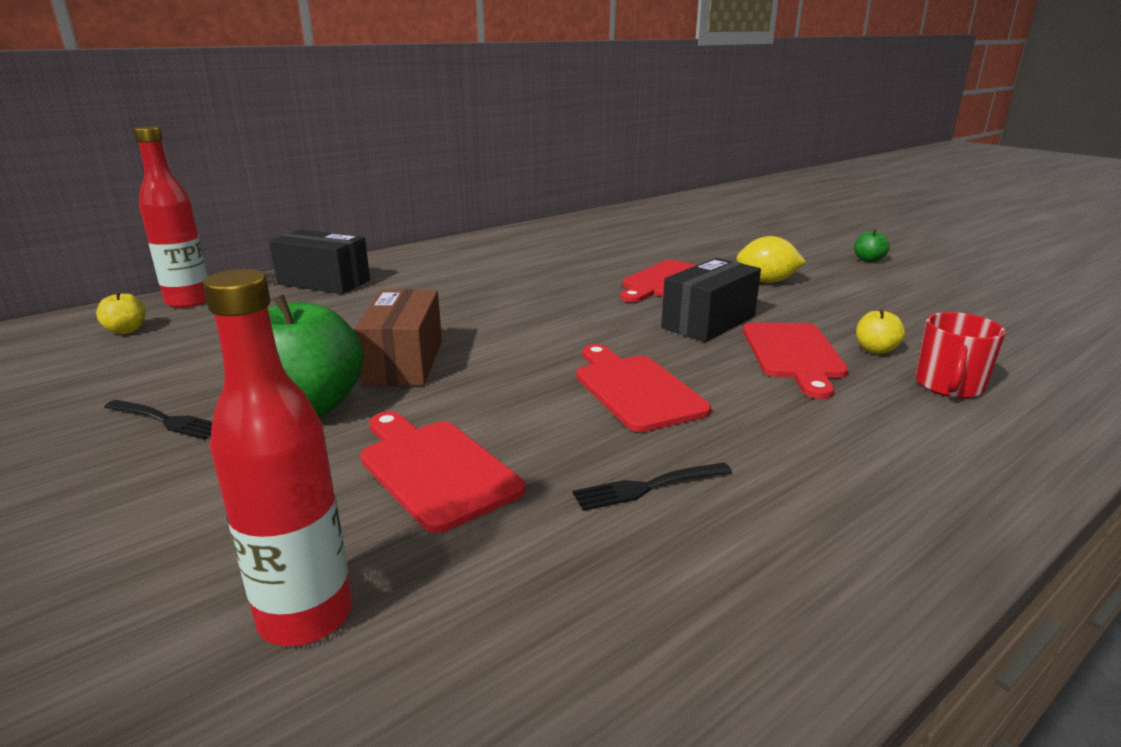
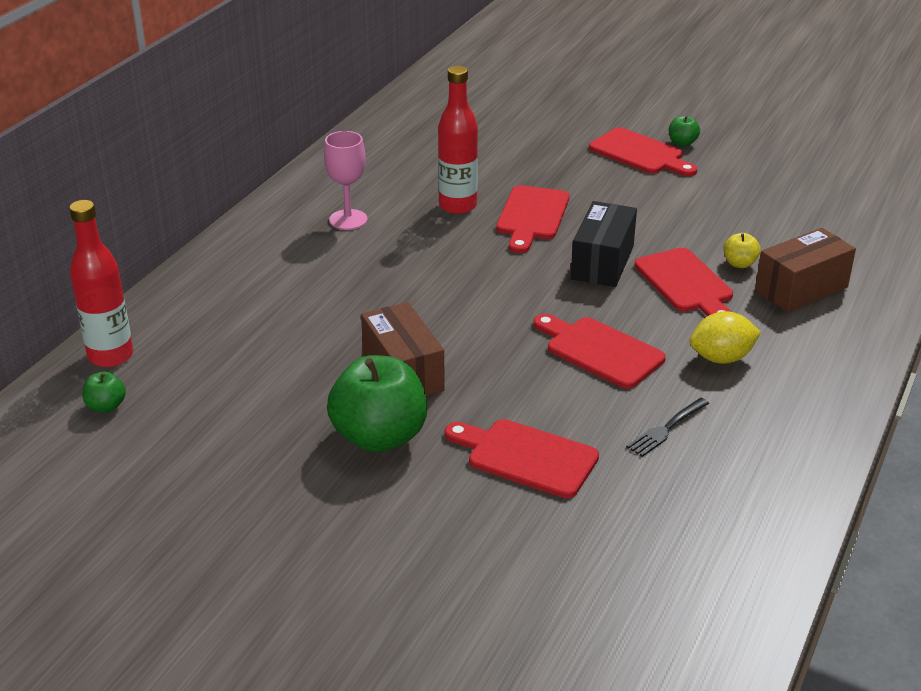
camera: 25 degrees left, 10 degrees up
yellow apple [96,291,146,334] -> green apple [82,372,126,413]
black fork [104,400,212,440] -> none
red bottle [203,269,352,646] -> red bottle moved to [438,66,478,214]
black box [269,230,370,294] -> none
yellow lemon [736,236,806,283] -> yellow lemon moved to [690,311,761,364]
red mug [915,312,1006,398] -> brown box [755,228,856,312]
none -> pink goblet [324,131,368,230]
none -> red cutting board [589,127,697,176]

